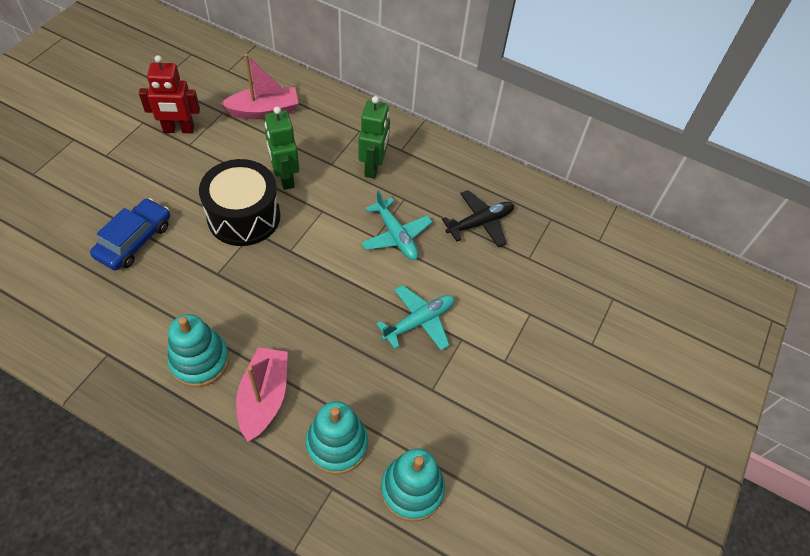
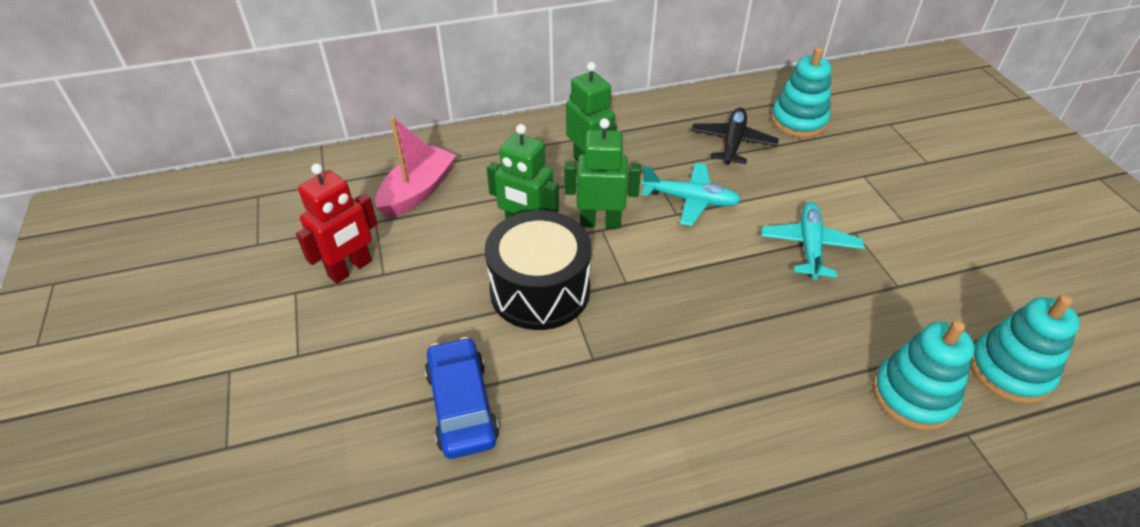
camera: 40 degrees left, 10 degrees down
turquoise stacking toy [167,314,229,387] -> turquoise stacking toy moved to [771,47,832,138]
pink boat [236,347,288,442] -> none
none -> green robot [565,118,641,229]

